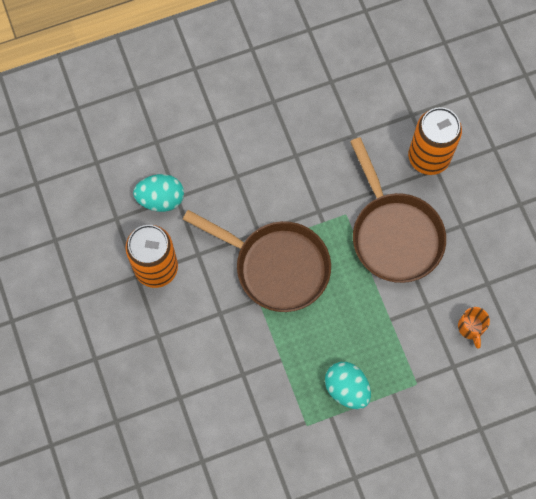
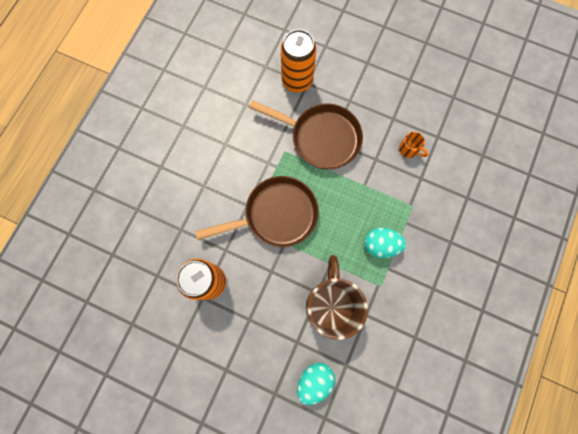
camera: 45 degrees left, 5 degrees up
turquoise egg [133,174,184,212] -> turquoise egg moved to [297,363,335,405]
none -> brown mug [306,255,368,340]

